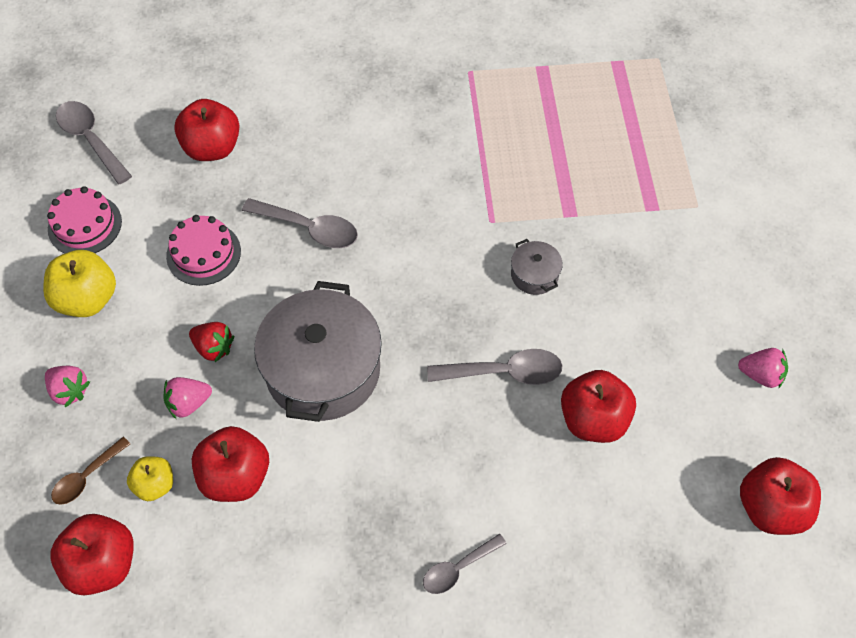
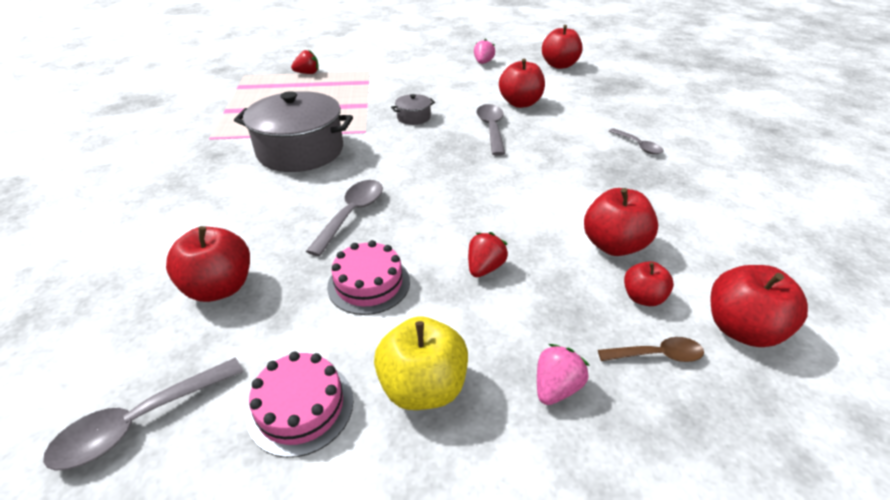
camera: 90 degrees left, 20 degrees down
brown spoon [51,437,130,505] -> brown spoon turned 45 degrees counterclockwise [598,337,704,362]
yellow apple [127,456,173,501] -> red apple [624,261,674,306]
pink strawberry [164,377,212,420] -> none
grey pot [254,281,382,422] -> grey pot moved to [234,91,353,172]
none -> red strawberry [291,50,319,74]

